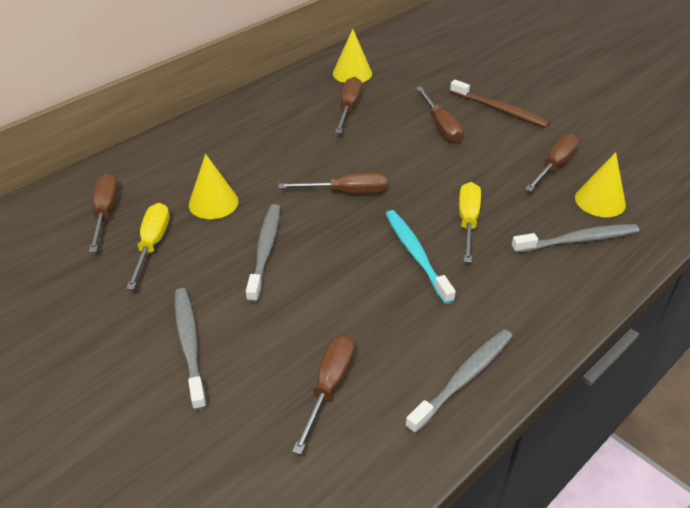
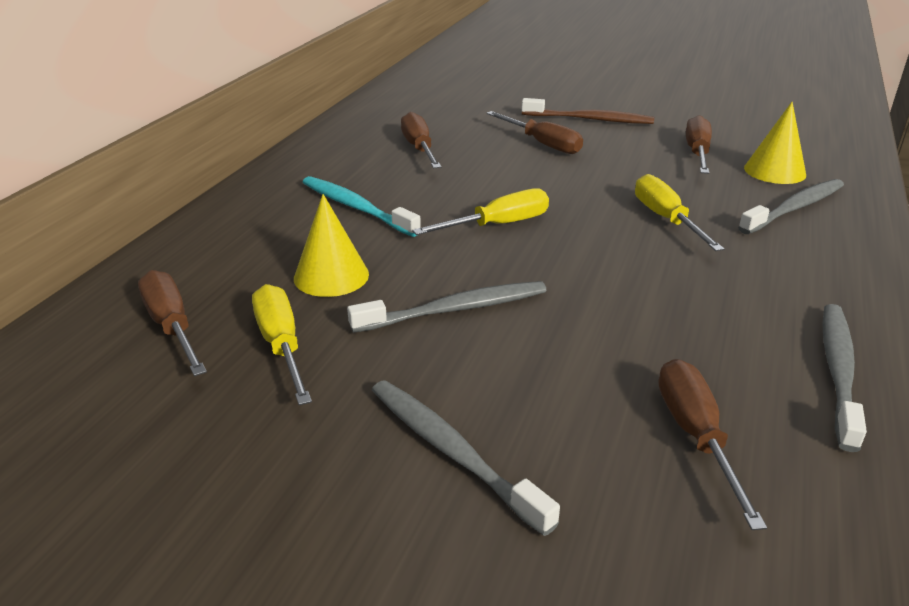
camera: 25 degrees left, 10 degrees down
grey toothbrush [246,204,280,303] -> grey toothbrush turned 90 degrees clockwise [347,281,546,333]
brown screwdriver [278,172,387,194] -> yellow screwdriver [412,188,549,235]
yellow cone [333,29,372,83] -> none
turquoise toothbrush [385,210,456,304] -> turquoise toothbrush moved to [303,176,421,237]

